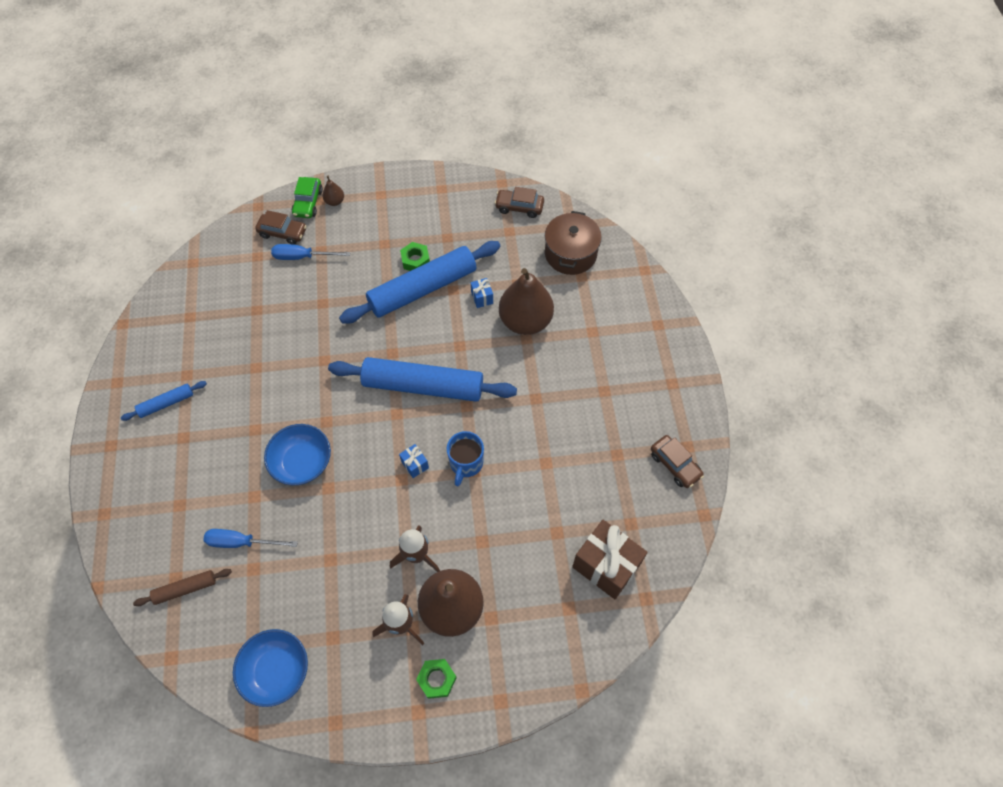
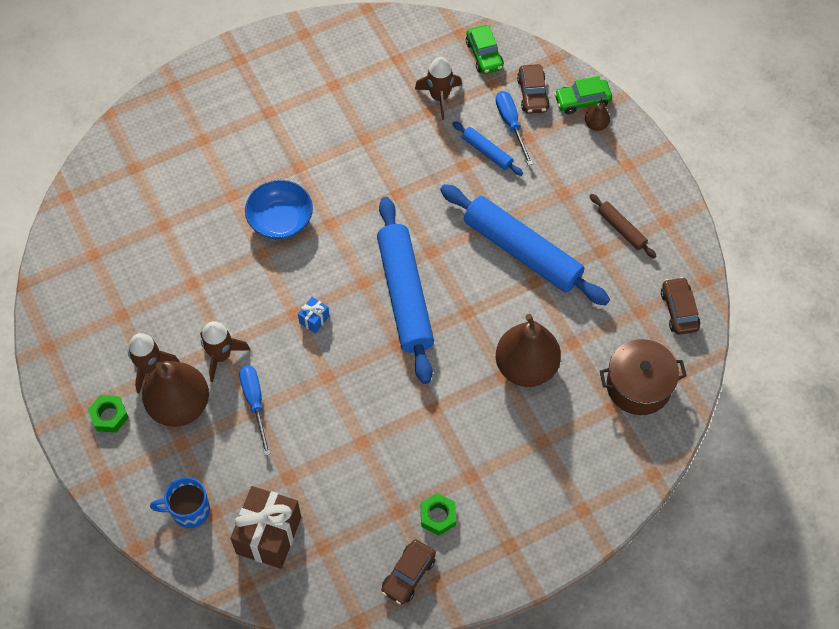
camera: 70 degrees right, 0 degrees up
blue rolling pin [121,381,207,421] -> blue rolling pin moved to [452,121,523,176]
brown rolling pin [133,569,232,606] -> brown rolling pin moved to [590,194,657,258]
blue screwdriver [204,529,298,548] -> blue screwdriver moved to [239,365,271,456]
blue bowl [233,629,308,707] -> none
green nut [400,242,430,271] -> green nut moved to [421,493,456,536]
blue mug [447,431,484,486] -> blue mug moved to [150,477,210,528]
blue gift [471,278,493,308] -> none
none -> brown rocket [415,57,462,120]
none -> green car [466,25,504,74]

